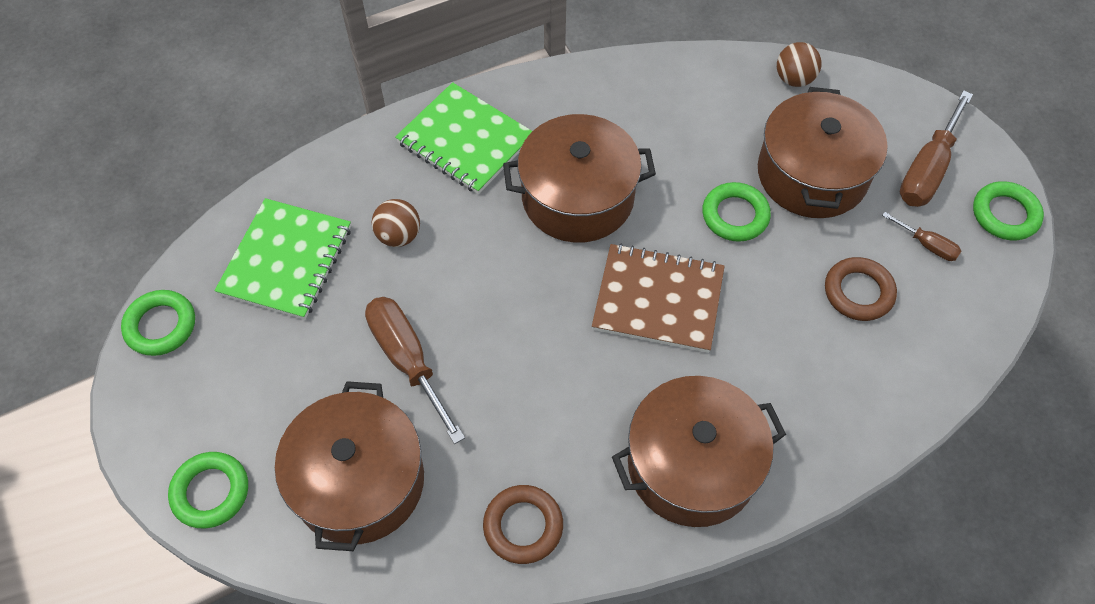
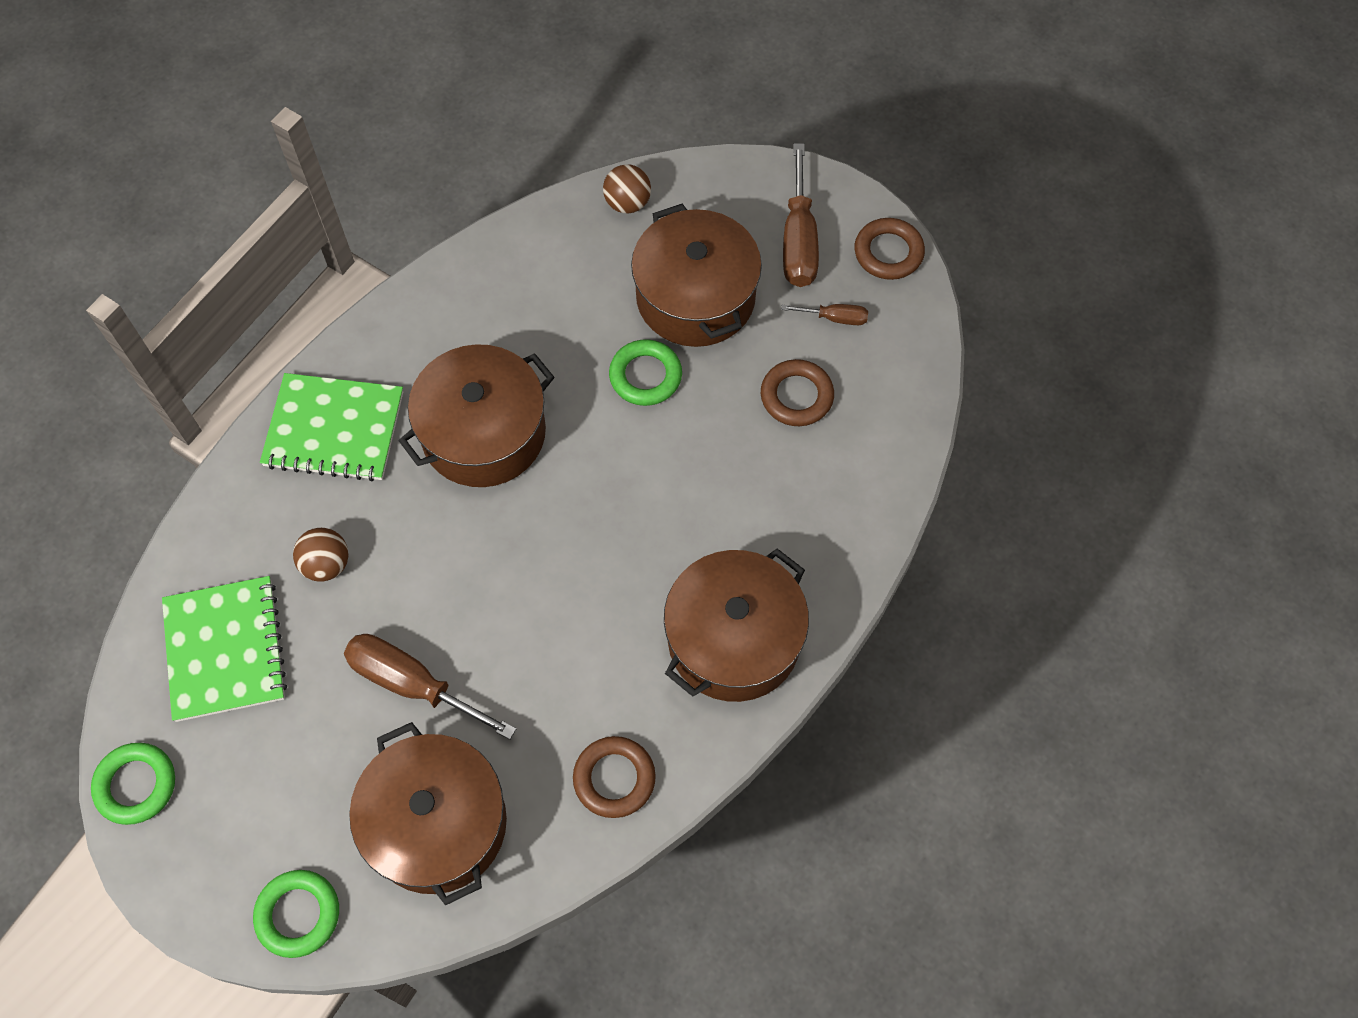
camera: 30 degrees left, 5 degrees up
brown notebook [592,243,725,353] -> none
green ring [973,181,1044,240] -> brown ring [854,218,925,280]

